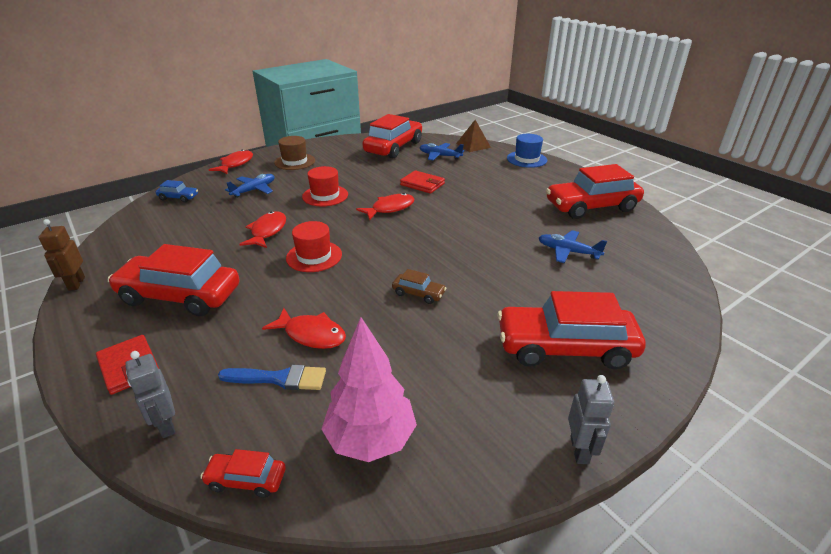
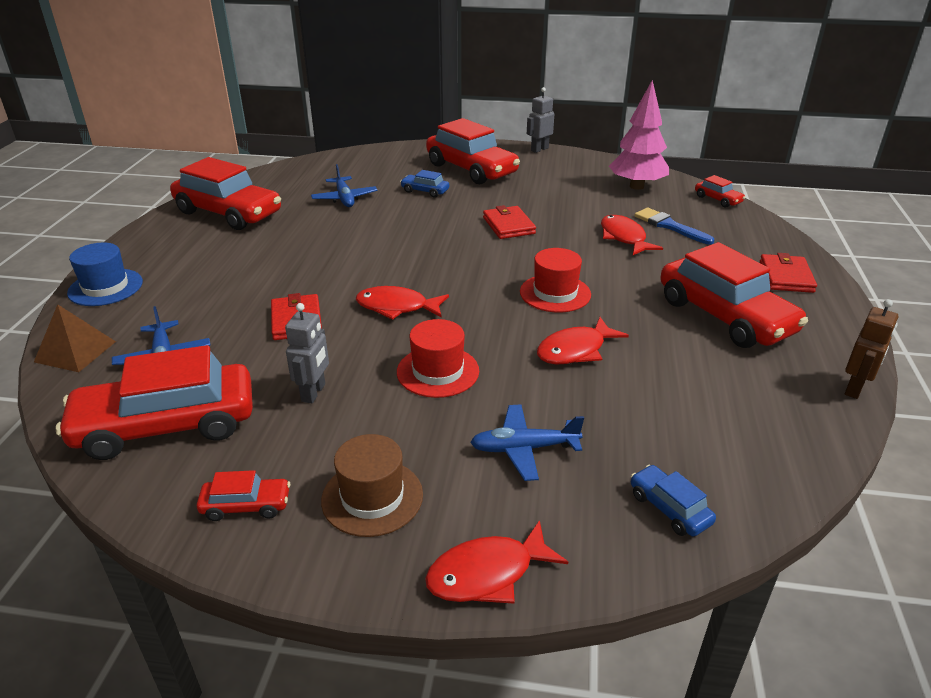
camera: 135 degrees left, 0 degrees up
grey robot [125,351,175,438] -> grey robot moved to [285,303,329,403]
brown car [392,269,446,304] -> red wallet [483,205,536,239]
none -> red car [197,470,290,521]
none -> blue car [400,170,449,198]

